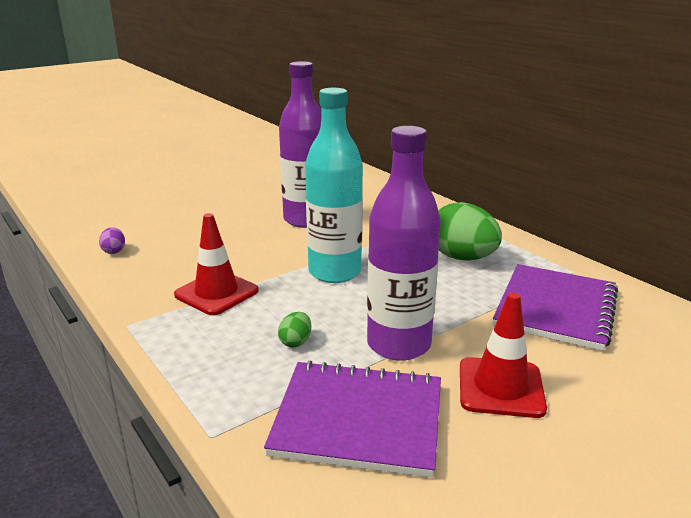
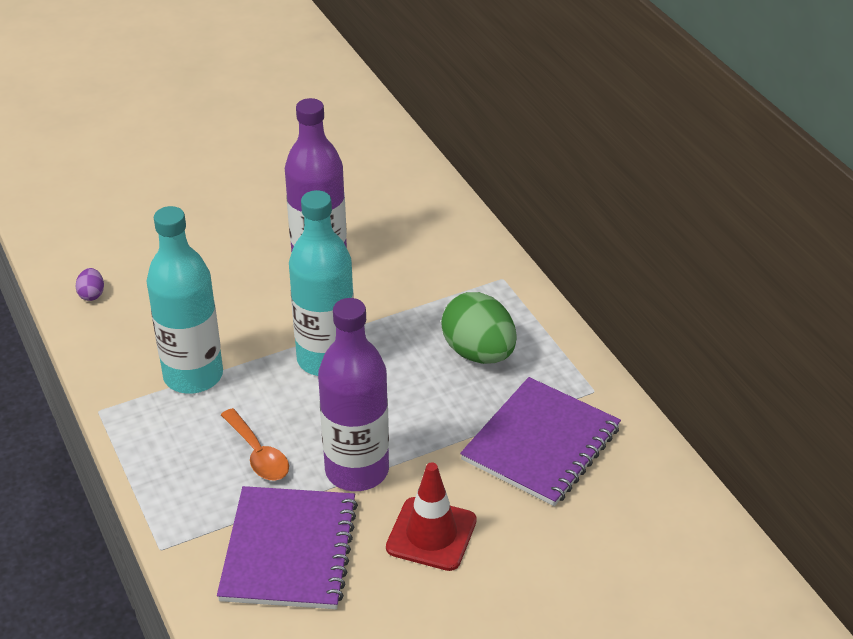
camera: 10 degrees right, 15 degrees up
red traffic cone [174,213,259,315] -> turquoise bottle [146,206,223,393]
purple notebook [264,361,441,478] -> purple notebook turned 75 degrees clockwise [217,486,358,609]
green egg [278,312,311,348] -> orange spoon [221,408,289,480]

